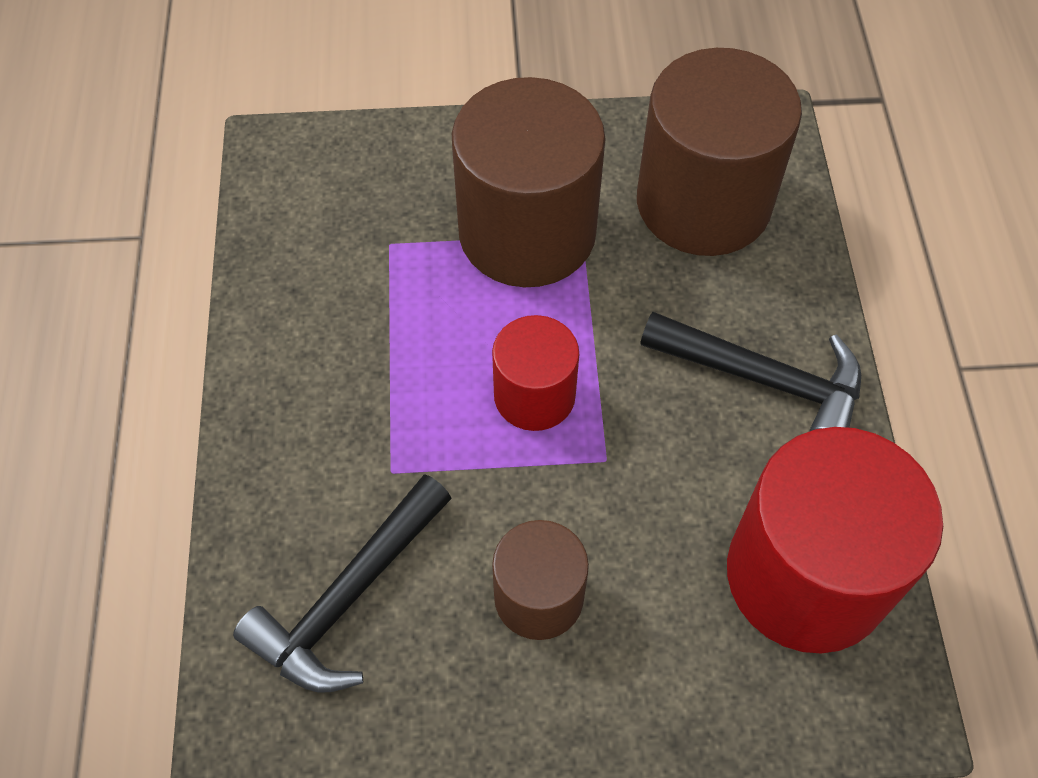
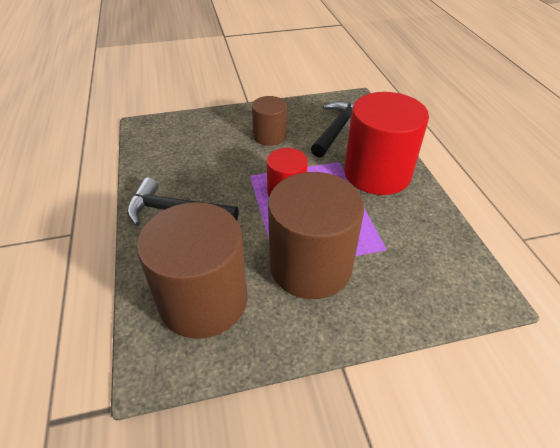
camera: 170 degrees right, 15 degrees down
red cylinder [727,427,943,654] -> red cylinder moved to [344,92,429,195]

